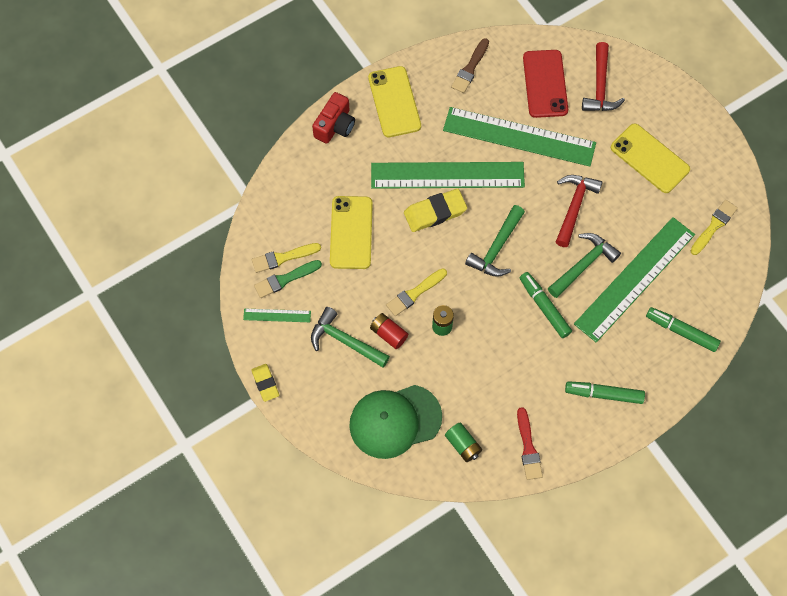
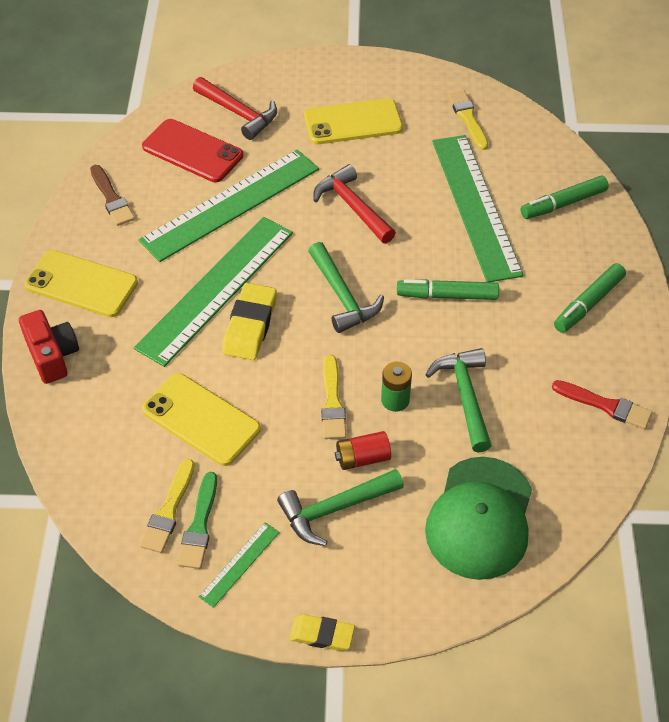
camera: 55 degrees left, 15 degrees down
green battery [445,422,482,462] -> none
green hammer [548,233,621,298] -> green hammer moved to [425,348,492,452]

